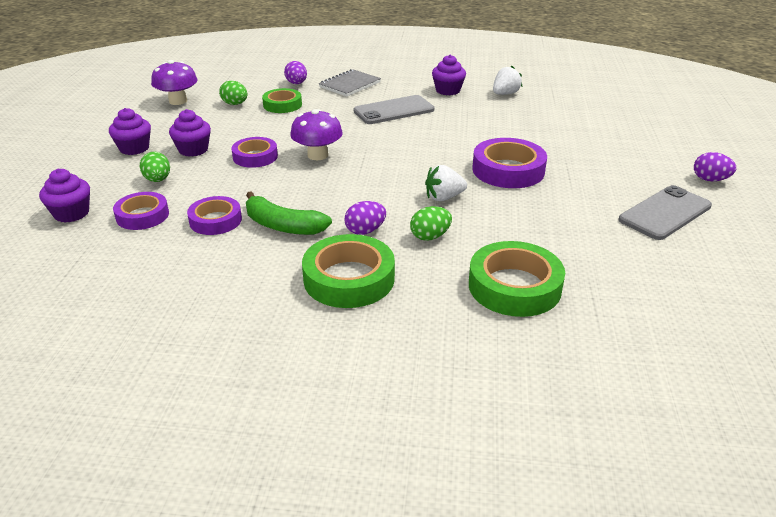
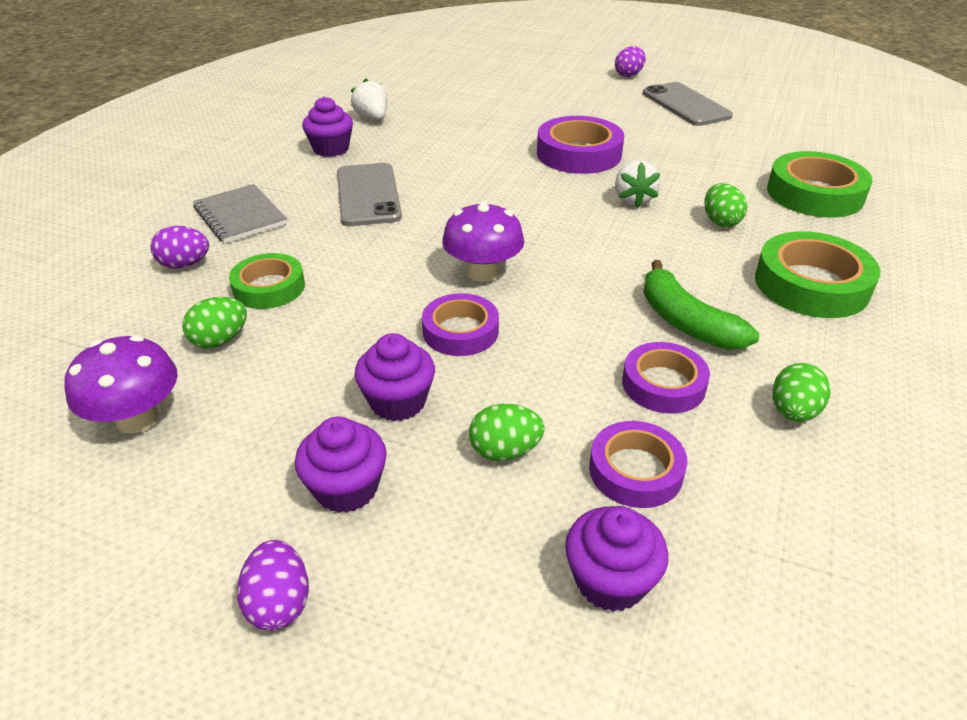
camera: 75 degrees left, 5 degrees up
green banana [246,191,332,235] -> green banana turned 105 degrees clockwise [643,260,759,350]
purple egg [345,201,386,235] -> purple egg moved to [237,540,309,630]
none -> green egg [772,363,830,422]

